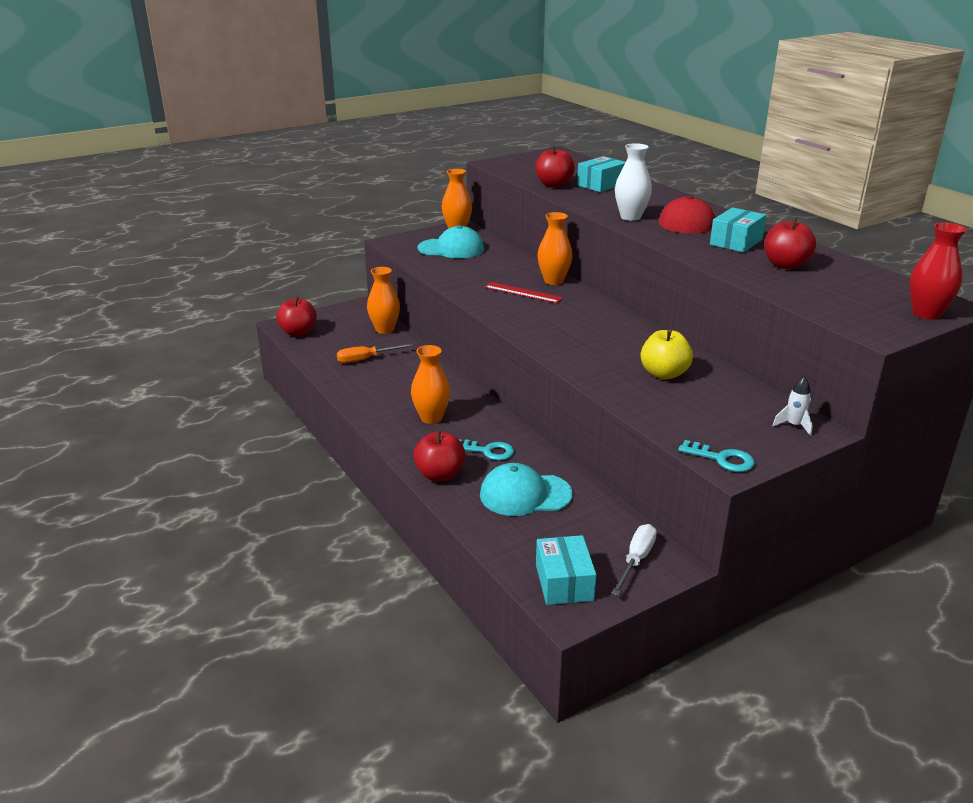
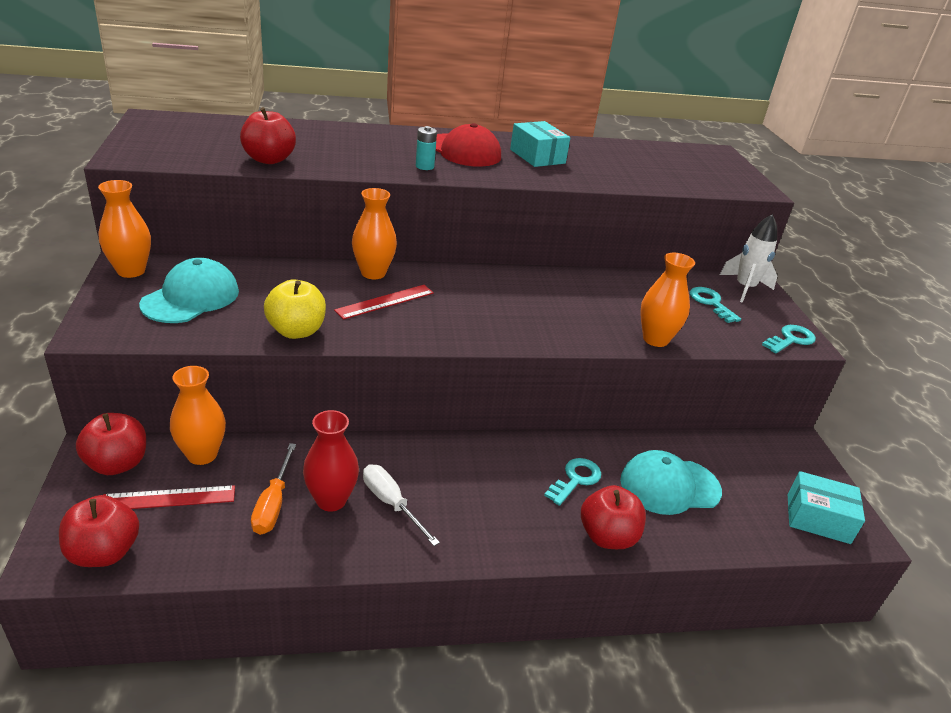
camera: 70 degrees left, 5 degrees up
orange vase [411,345,450,424] -> orange vase moved to [640,253,695,347]
turquoise cap [480,463,573,516] -> turquoise cap turned 60 degrees clockwise [620,450,722,515]
turquoise box [577,156,625,192] -> none
white screwdriver [611,524,657,596] -> white screwdriver moved to [363,465,440,546]
white vase [615,143,652,221] -> turquoise battery [416,126,437,170]
yellow apple [640,329,693,380] -> yellow apple moved to [264,280,326,339]
red apple [764,218,816,270] -> red apple moved to [76,413,146,475]
white rocket [772,376,813,436] -> white rocket [720,214,777,303], size x1.66
red vase [910,222,967,320] -> red vase moved to [303,410,359,511]
none -> red ruler [103,485,235,509]
none -> turquoise key [690,287,741,323]

